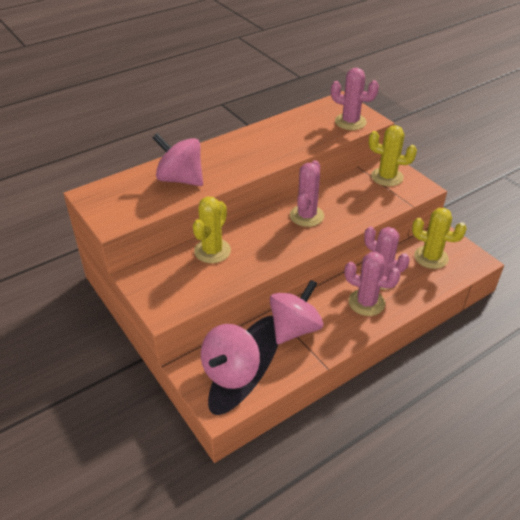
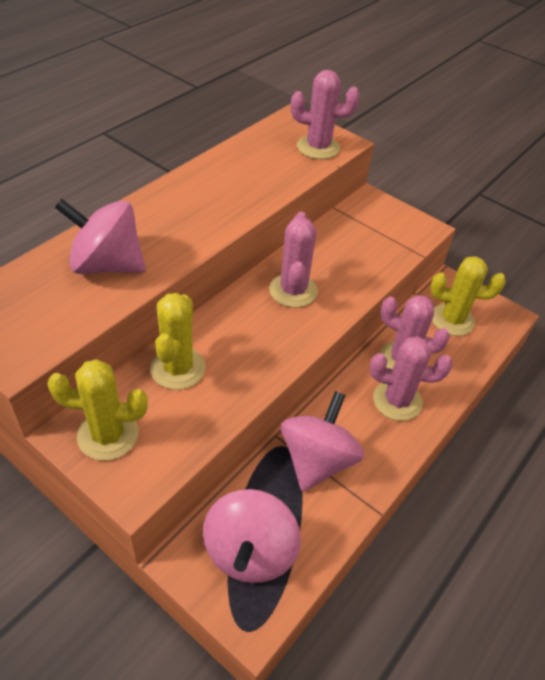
camera: 20 degrees left, 5 degrees up
yellow cactus [369,125,417,186] -> yellow cactus moved to [47,359,148,461]

